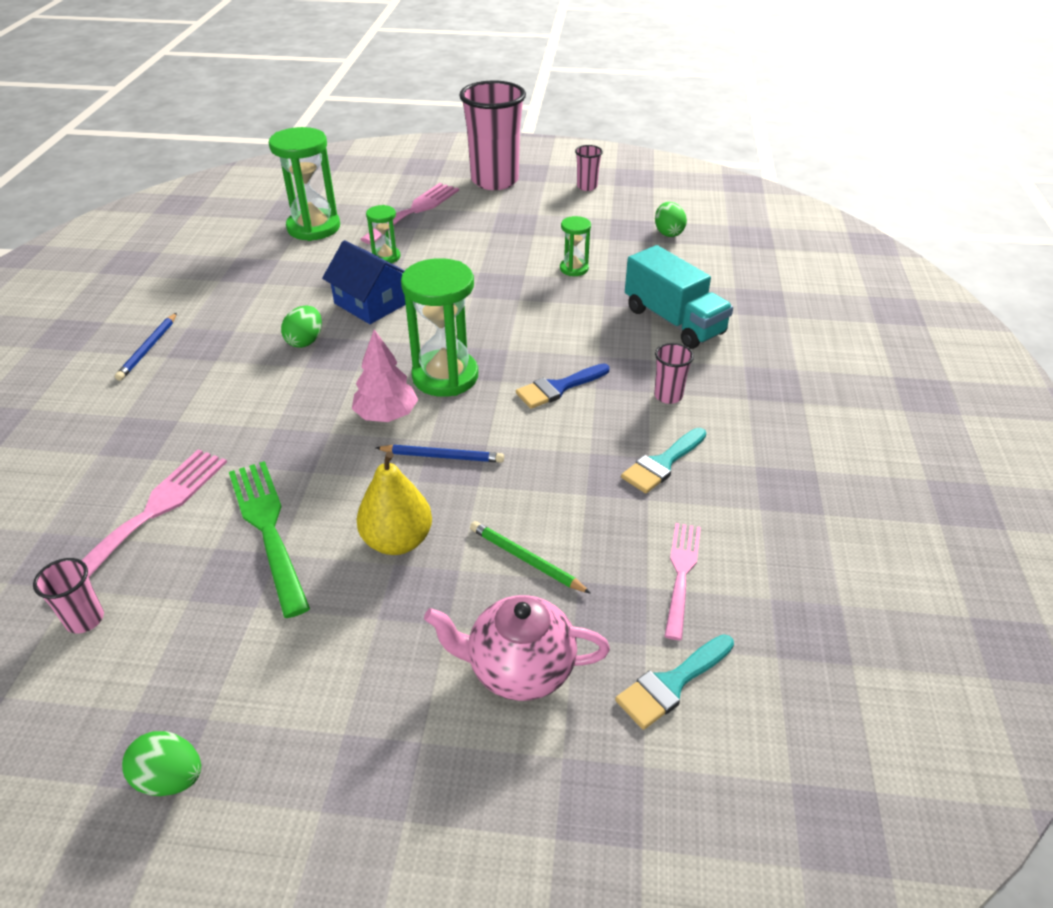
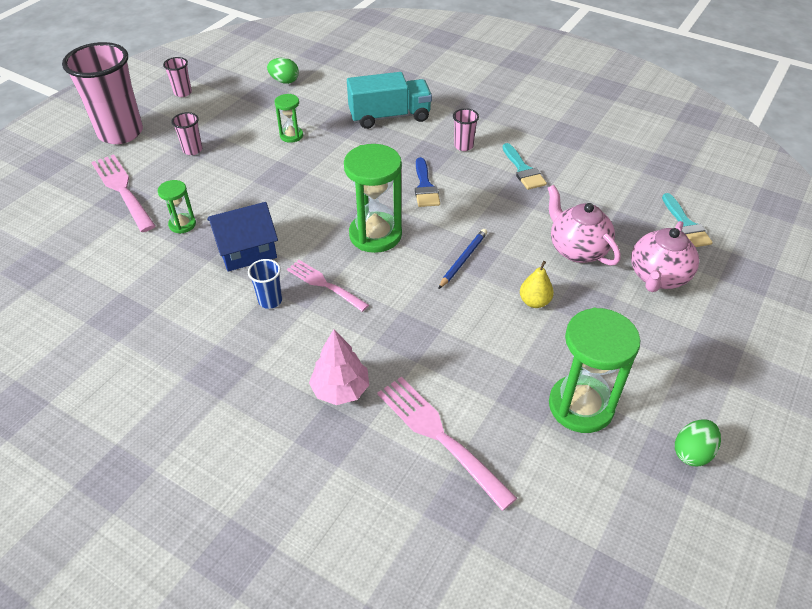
camera: 65 degrees left, 5 degrees up
pink cup [33,558,104,634] -> pink cup moved to [171,112,202,155]
blue pencil [115,313,177,381] -> none
green fork [229,461,310,618] -> none
green hourglass [269,127,340,241] -> green hourglass moved to [549,308,641,433]
green egg [281,305,322,348] -> blue cup [248,259,282,309]
pink tree [352,329,418,422] -> pink tree moved to [309,329,369,405]
yellow pear [357,451,432,555] -> yellow pear [520,261,554,308], size x0.64
green pencil [470,521,591,594] -> pink teapot [548,185,621,266]
pink fork [664,523,701,640] -> pink fork moved to [287,260,369,312]

